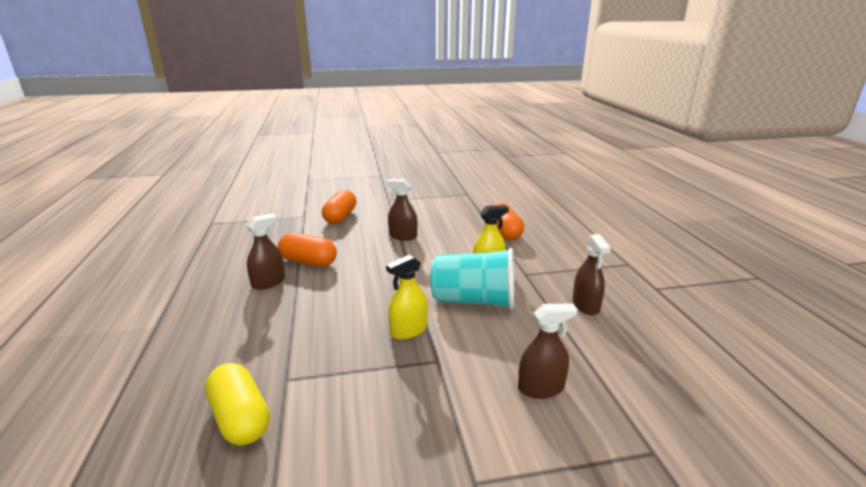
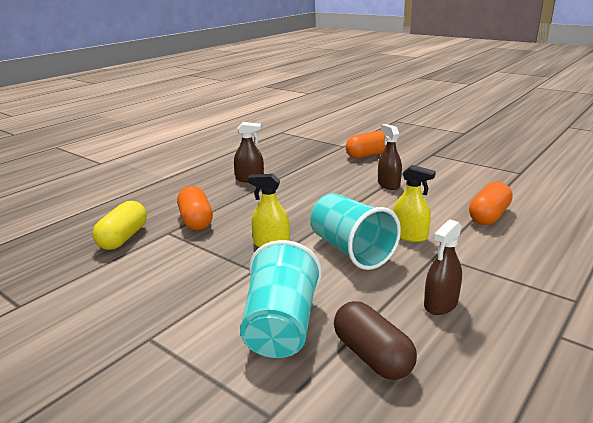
camera: 50 degrees right, 0 degrees up
orange capsule [278,233,337,267] -> orange capsule moved to [177,186,213,230]
brown spray bottle [518,304,578,399] -> turquoise cup [240,240,322,358]
none -> brown capsule [334,301,417,380]

